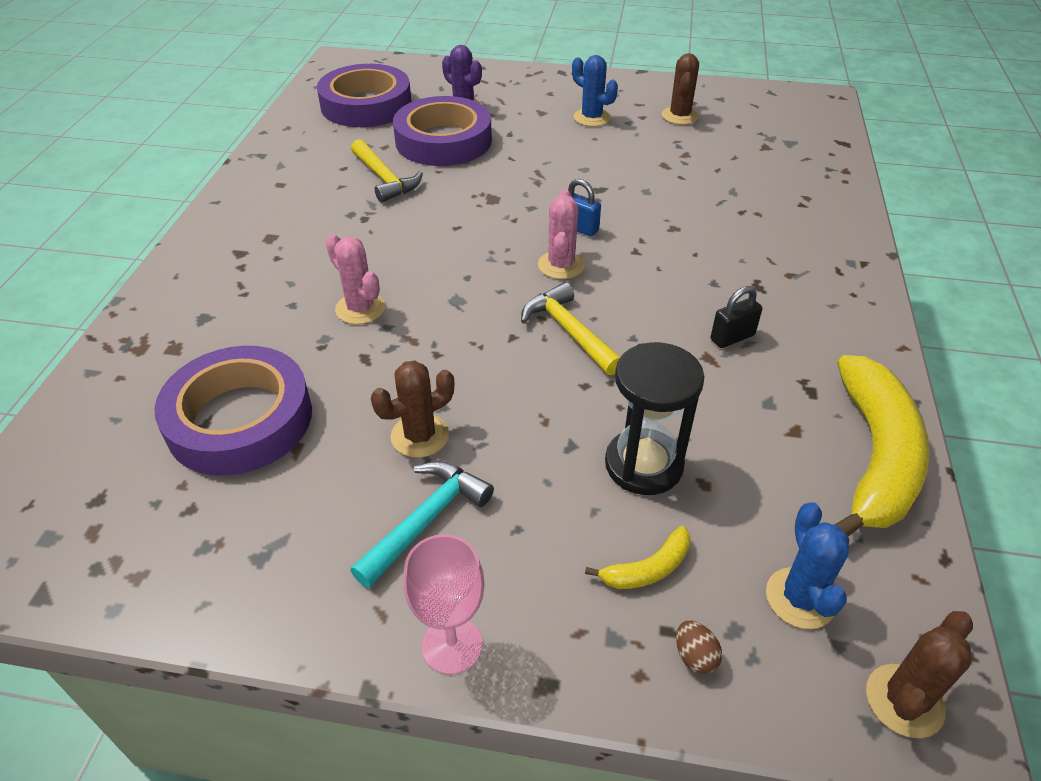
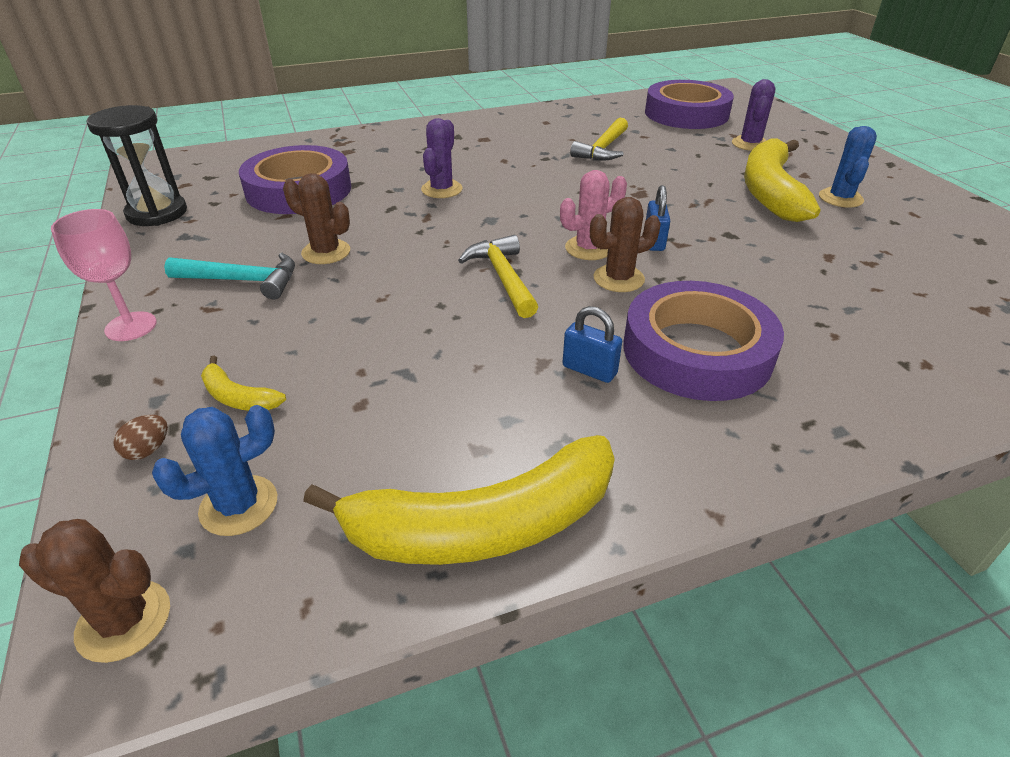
camera: 60 degrees right, 5 degrees down
pink cactus [326,234,385,324] -> purple cactus [421,118,463,198]
purple tape [393,96,492,166] -> purple tape moved to [624,281,784,401]
yellow hammer [521,282,620,375] -> yellow hammer turned 45 degrees counterclockwise [458,235,538,318]
black hourglass [605,342,705,495] -> black hourglass moved to [86,105,187,226]
brown cactus [662,53,699,125] -> brown cactus moved to [590,197,661,292]
black padlock [711,286,762,348] -> blue padlock [562,306,622,383]
none -> yellow banana [744,138,820,222]

